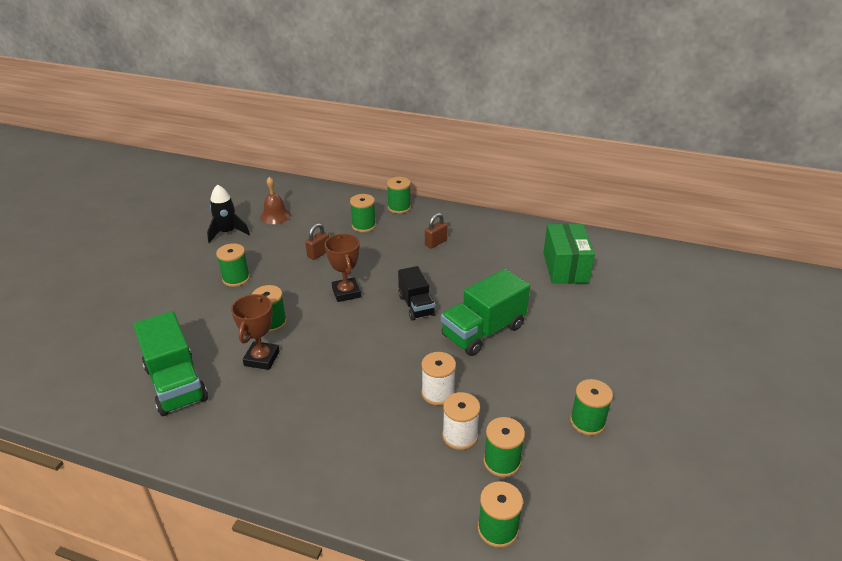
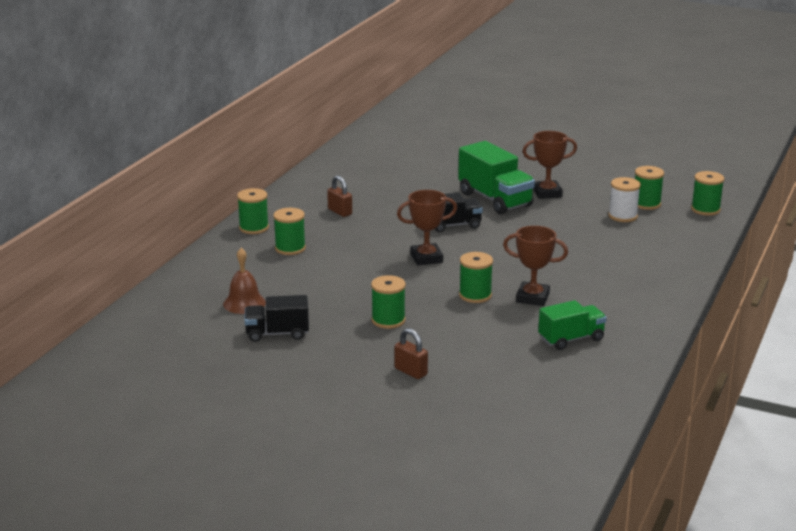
camera: 85 degrees left, 10 degrees down
green truck [133,311,208,416] -> green truck [538,300,607,350], size x0.63
black rocket [207,184,250,243] -> black truck [245,295,309,342]
brown padlock [305,223,329,260] -> brown padlock moved to [394,328,428,379]
white spool [421,352,456,406] -> none
green box [543,224,595,284] -> none
green spool [570,379,613,436] -> none
none -> brown trophy [522,131,577,199]

